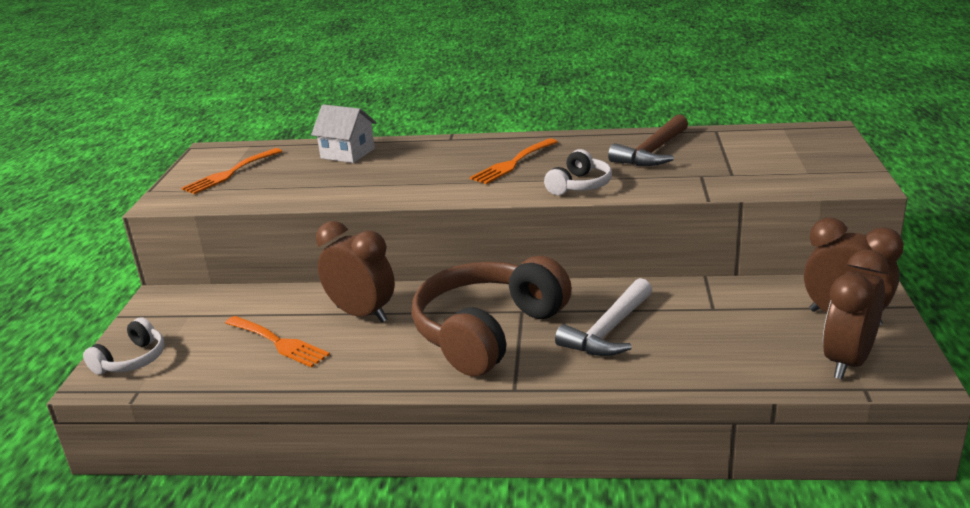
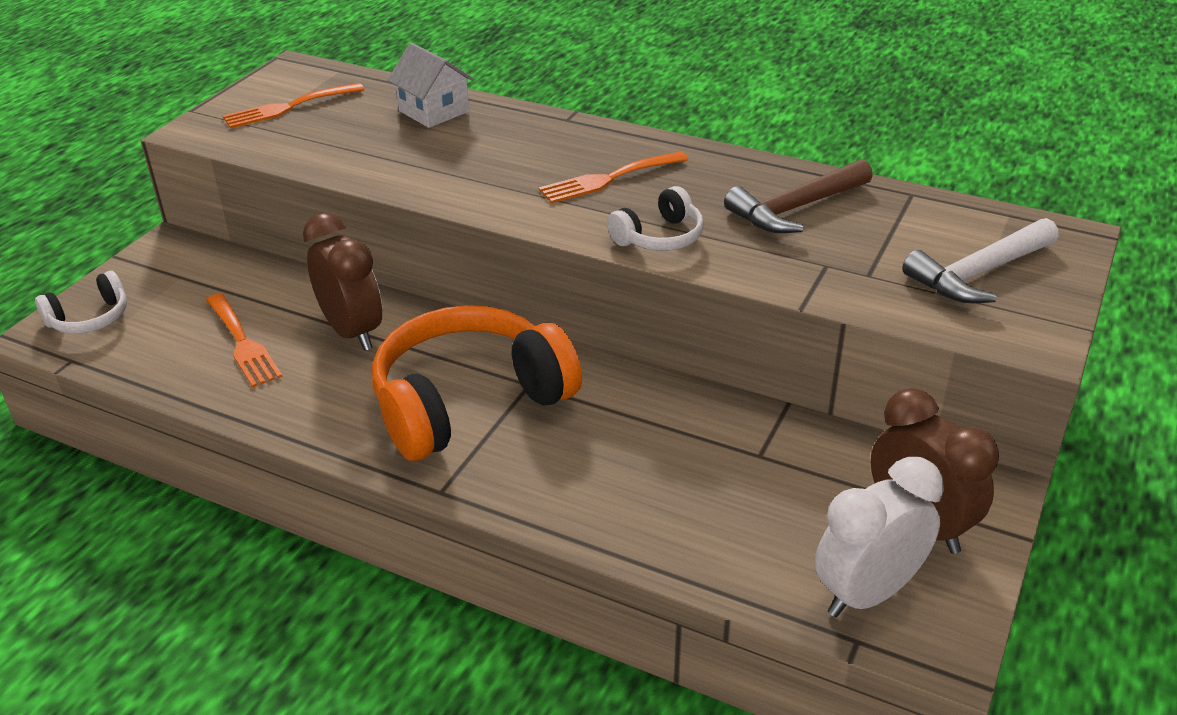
camera: 20 degrees right, 10 degrees up
brown headphones [411,256,572,376] -> orange headphones [372,305,582,461]
white hammer [555,278,652,356] -> white hammer moved to [902,218,1059,303]
brown clock [823,249,889,379] -> white clock [815,457,944,617]

